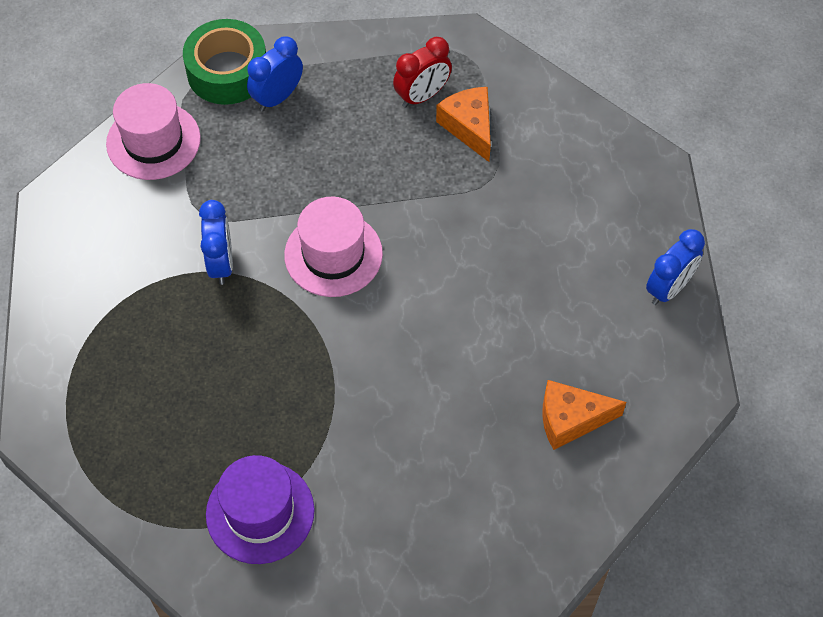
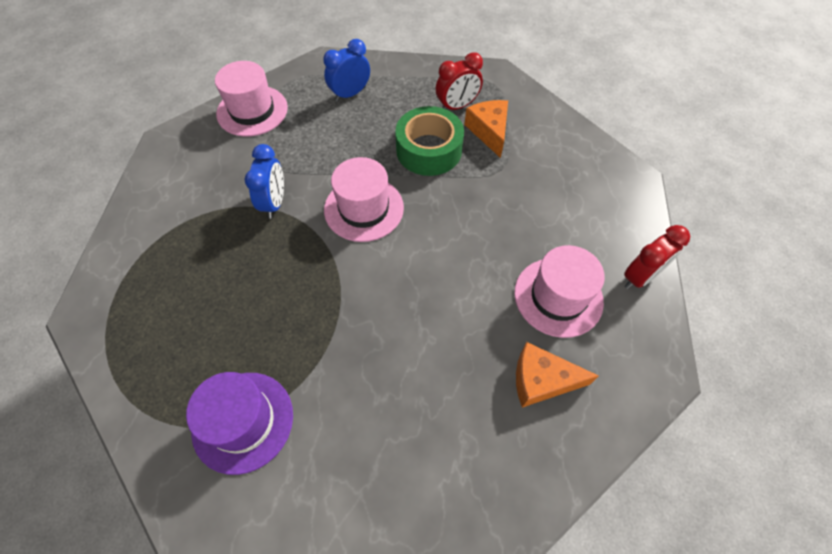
camera: 10 degrees right, 0 degrees up
green tape [183,19,266,105] -> green tape moved to [395,106,464,176]
blue clock [646,229,705,305] -> red clock [624,225,690,289]
none -> pink hat [514,245,605,338]

